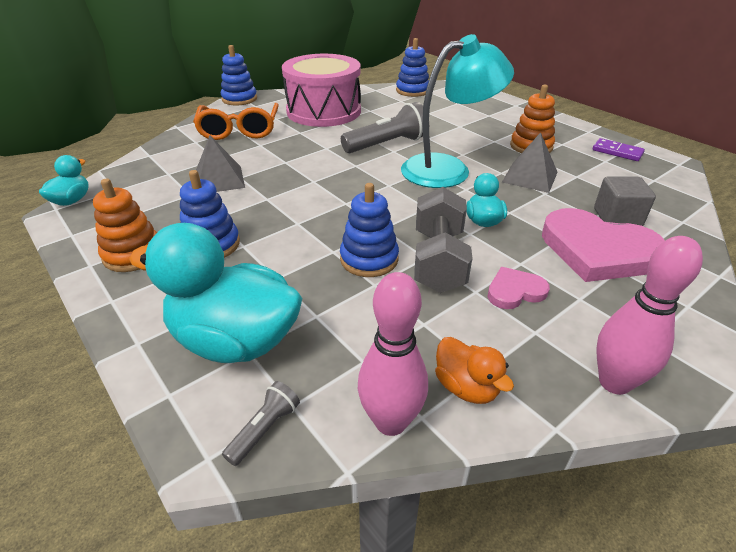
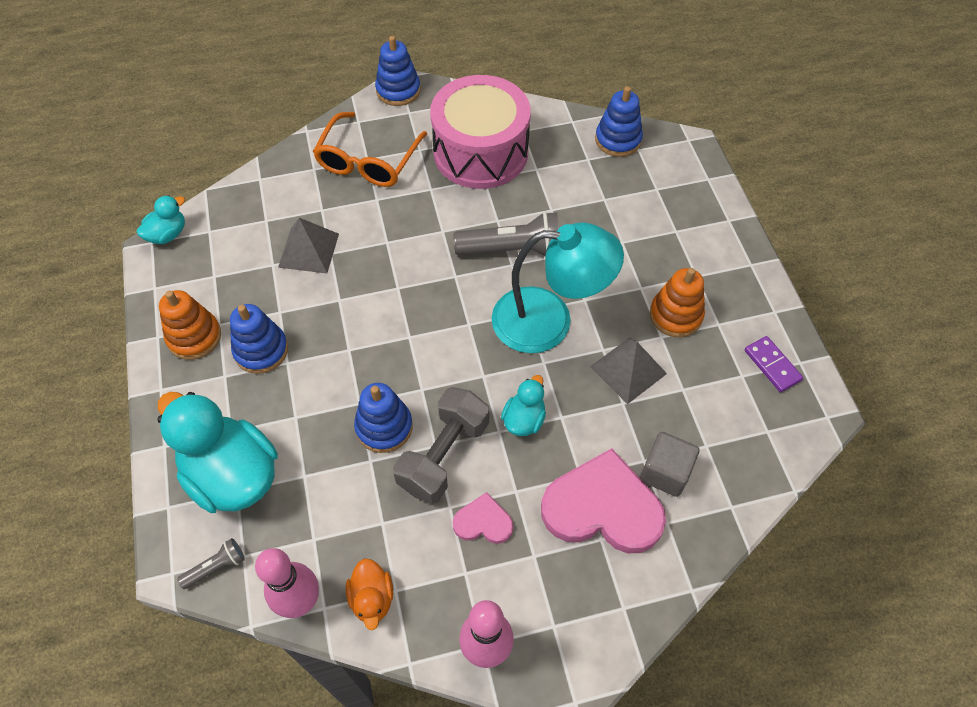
camera: 25 degrees right, 20 degrees up
pink heart [542,208,665,282] -> pink heart turned 135 degrees clockwise [541,448,666,553]

